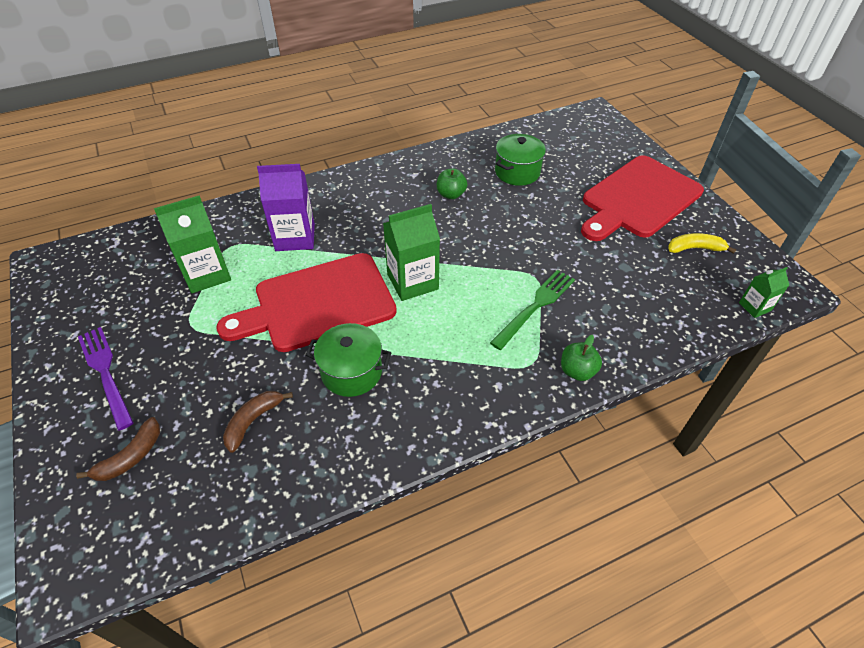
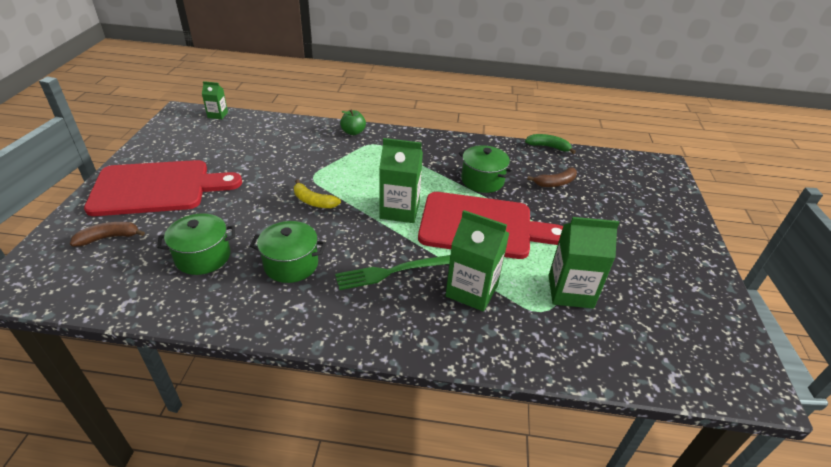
camera: 150 degrees left, 10 degrees down
brown banana [76,417,160,481] -> brown banana moved to [70,222,145,246]
purple fork [78,327,134,431] -> none
purple carton [257,164,315,251] -> green carton [445,210,510,311]
green apple [437,168,467,199] -> green pot [250,221,326,283]
green fork [490,270,575,350] -> green fork moved to [335,255,450,290]
yellow banana [668,233,736,254] -> yellow banana moved to [294,179,341,208]
none -> green banana [525,134,576,154]

